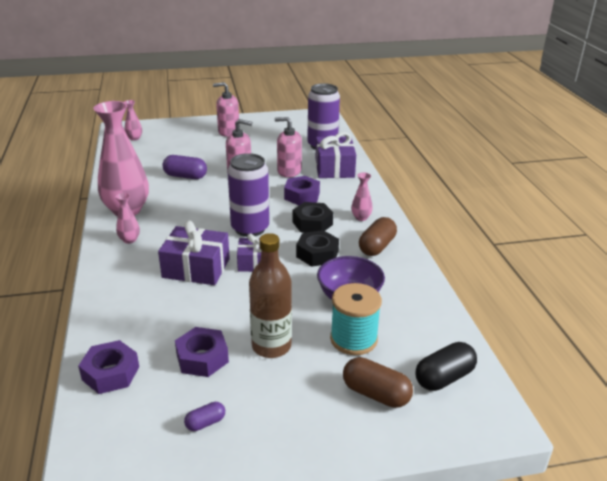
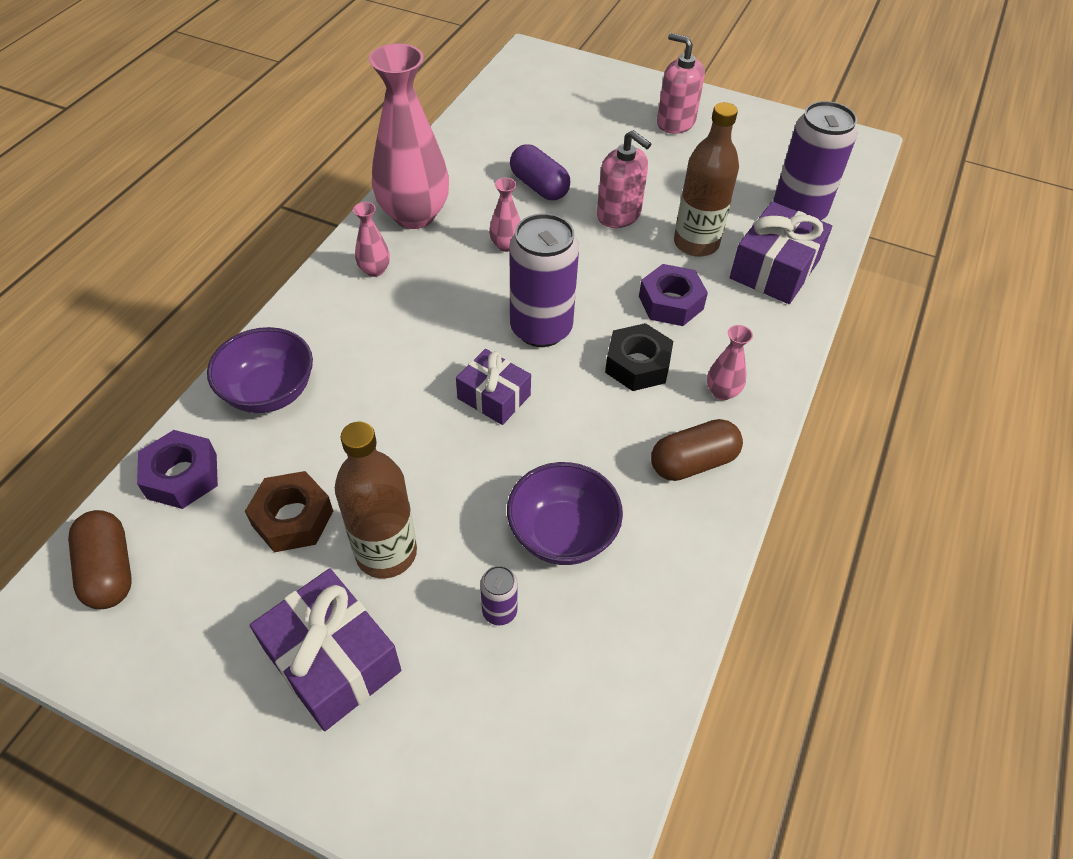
camera: 35 degrees right, 20 degrees up
pink vase [124,100,142,141] -> pink vase moved to [489,178,520,252]
purple gift [158,221,230,285] -> purple gift moved to [250,568,401,731]
purple nut [175,327,229,377] -> brown nut [245,471,333,552]
purple capsule [184,402,225,431] -> none
pink soap dispenser [275,117,302,177] -> brown bottle [674,102,739,257]
black nut [296,230,339,266] -> none
turquoise spool [330,283,382,355] -> purple can [480,566,518,625]
brown capsule [343,357,413,408] -> brown capsule moved to [68,510,132,609]
black capsule [416,342,477,391] -> none
none -> purple bowl [207,327,313,413]

